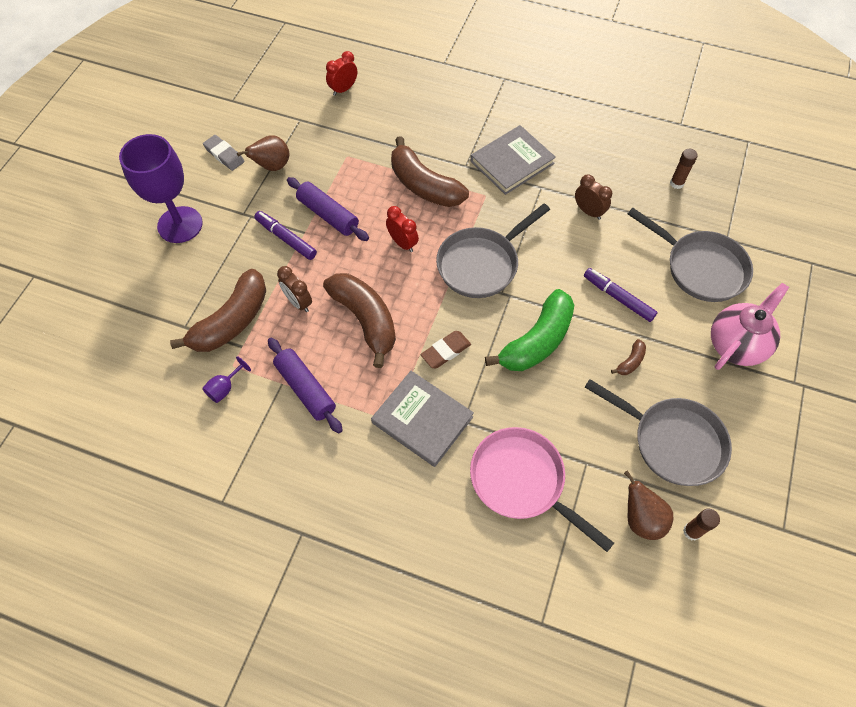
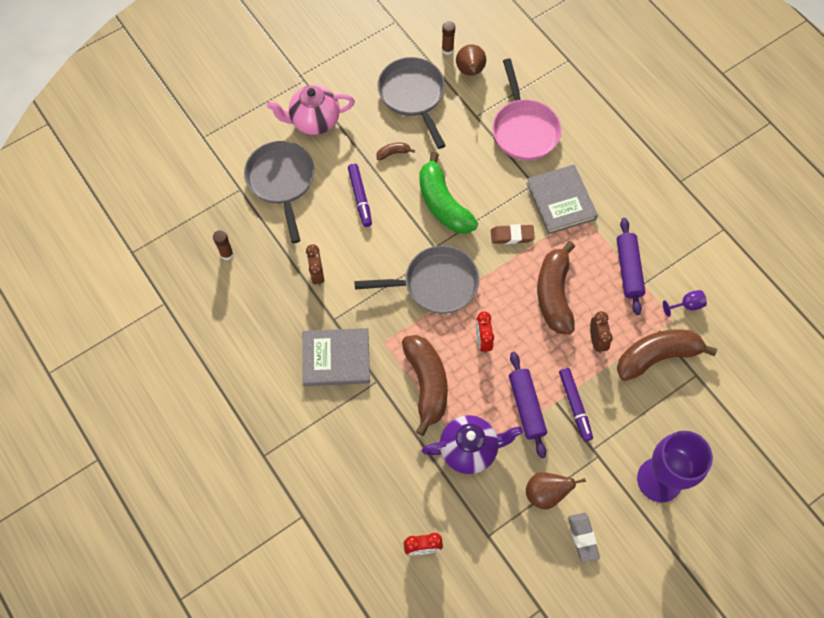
camera: 145 degrees left, 5 degrees up
green banana [485,289,574,371] -> green banana turned 105 degrees counterclockwise [419,152,478,234]
none -> purple teapot [422,415,523,474]

